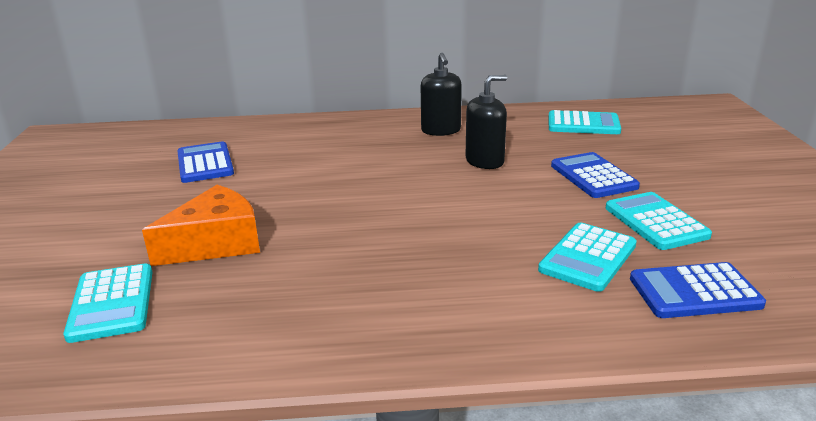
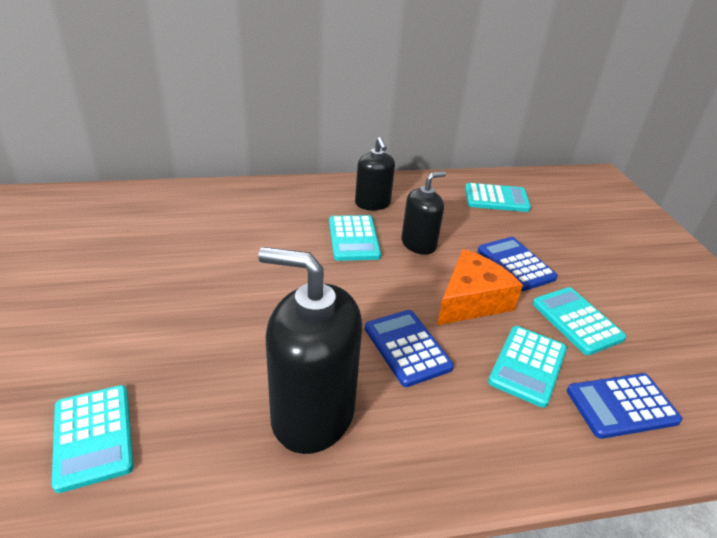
camera: 10 degrees left, 10 degrees up
orange cheese [142,185,260,266] -> orange cheese moved to [437,249,523,325]
blue calculator [177,141,234,183] -> blue calculator moved to [365,310,454,387]
none -> black soap dispenser [258,247,362,454]
none -> turquoise calculator [329,215,381,261]

